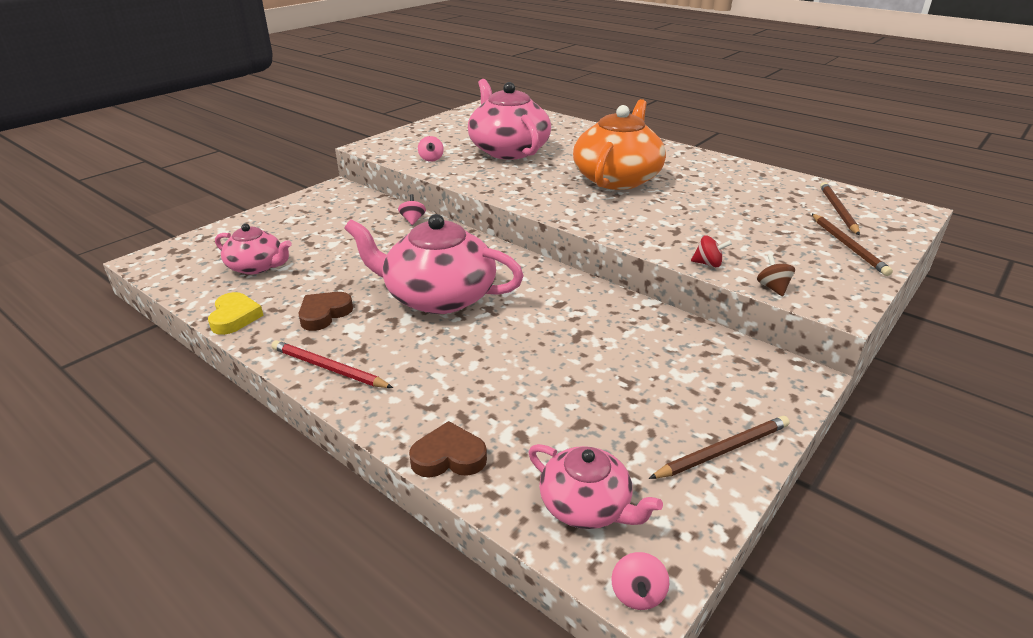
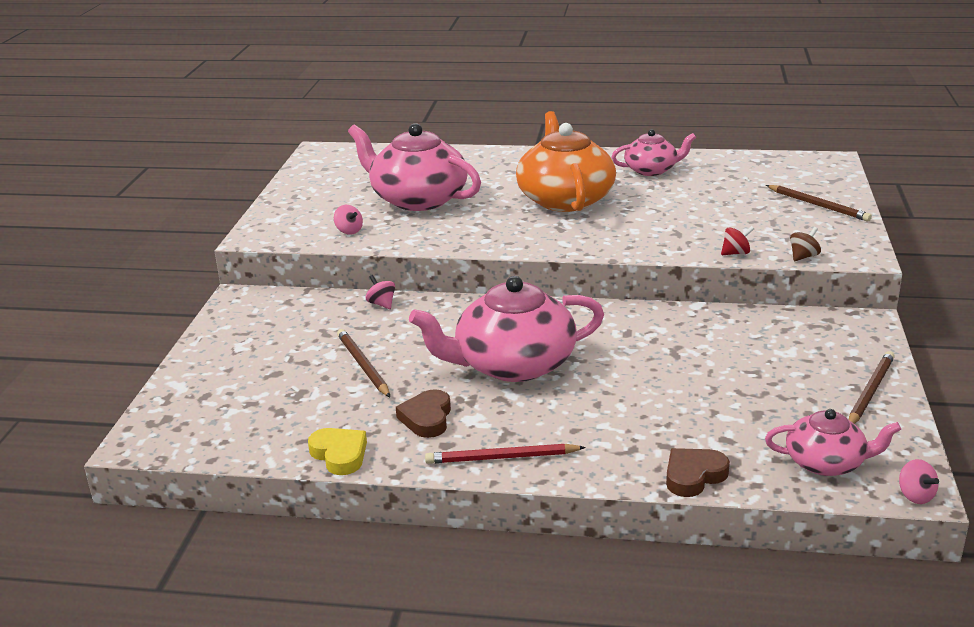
camera: 30 degrees left, 5 degrees down
pink teapot [215,224,292,275] -> pink teapot moved to [611,129,696,176]
brown spinning top [757,254,795,296] -> brown spinning top turned 90 degrees clockwise [790,227,821,261]
brown pencil [820,182,860,235] -> brown pencil moved to [337,329,390,397]

